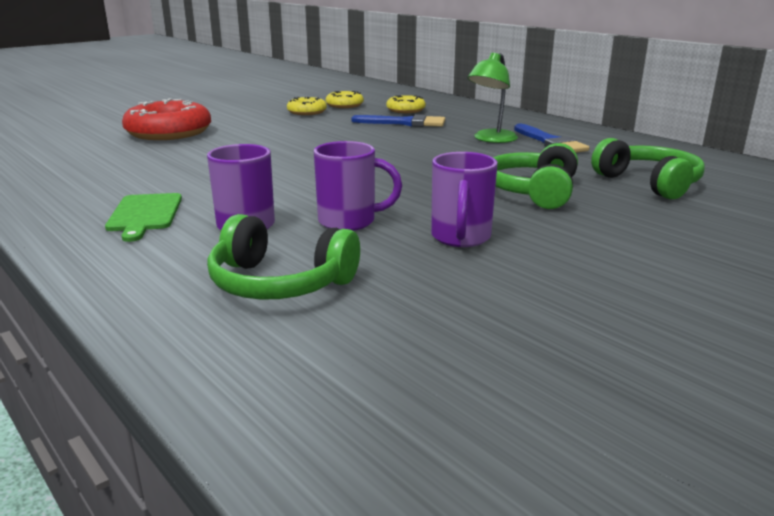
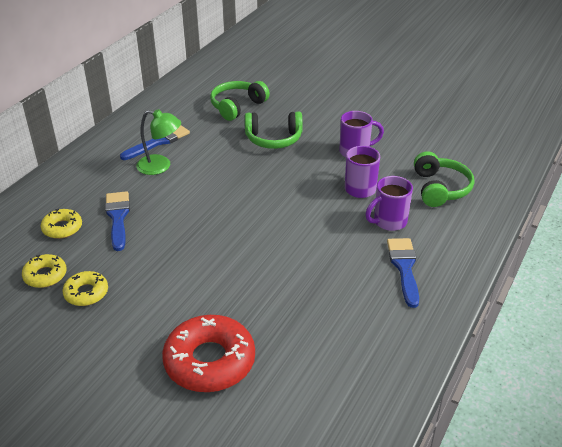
camera: 110 degrees left, 15 degrees up
green cutting board [105,193,182,242] -> blue brush [387,238,419,308]

